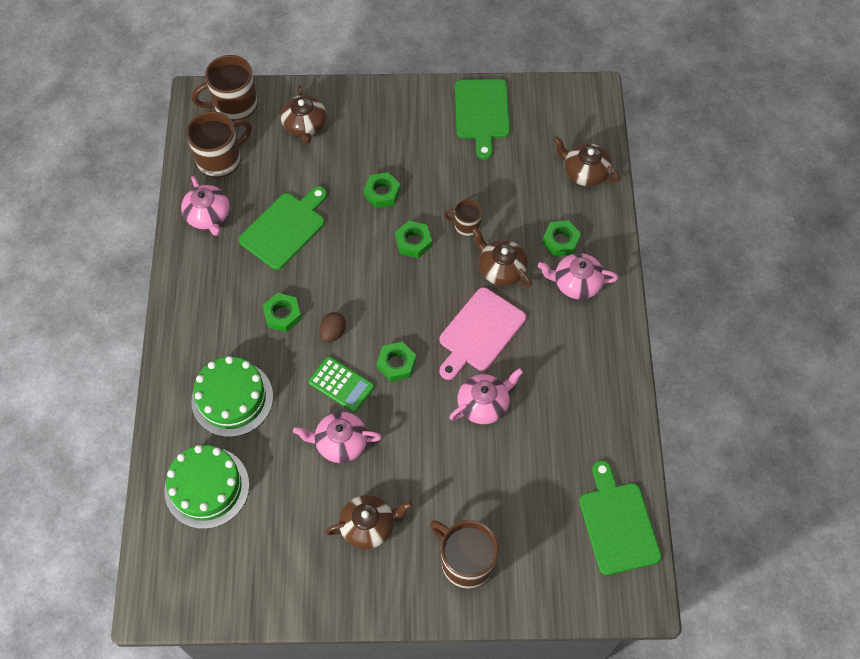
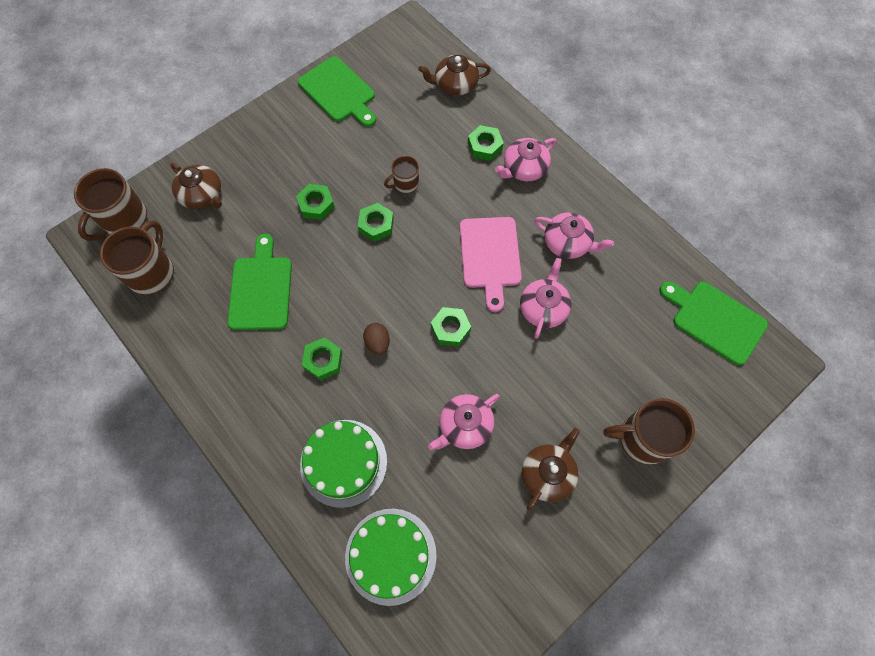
camera: 40 degrees left, 5 degrees up
pink teapot [181,176,229,236] -> pink teapot moved to [534,212,614,259]
green calculator [308,356,374,413] -> none
brown teapot [472,227,532,287] -> none

